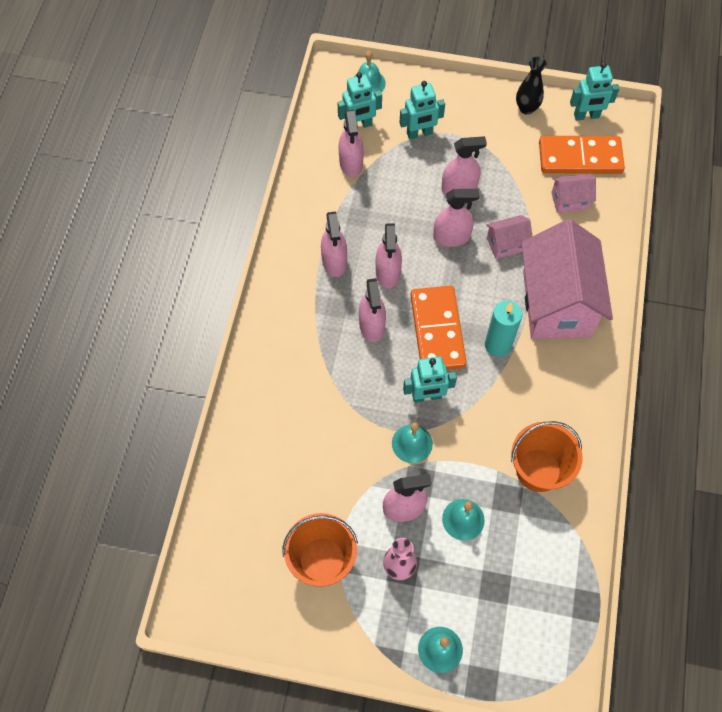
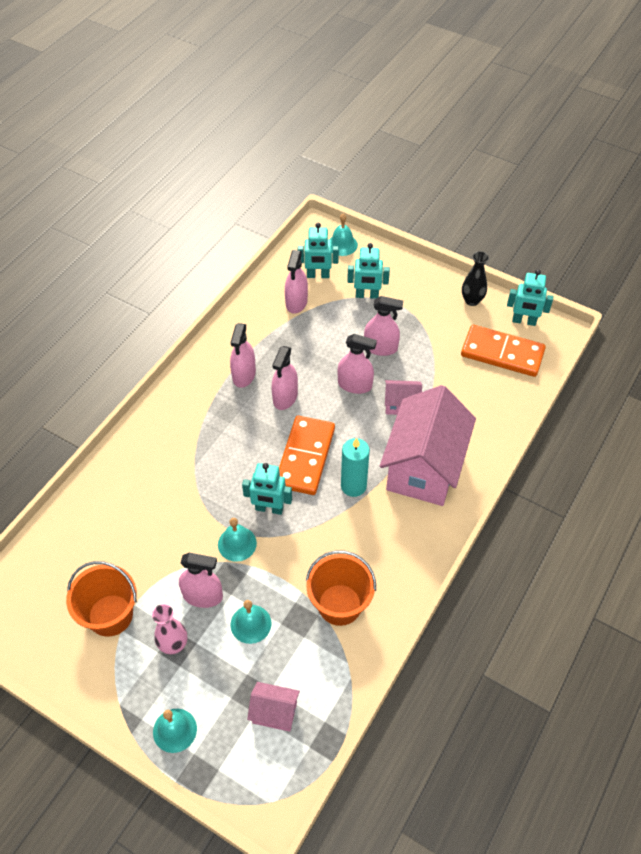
camera: 20 degrees right, 10 degrees down
pink spray bottle [359,278,386,342] -> none
pink house [551,174,596,213] -> pink house moved to [247,682,300,732]

